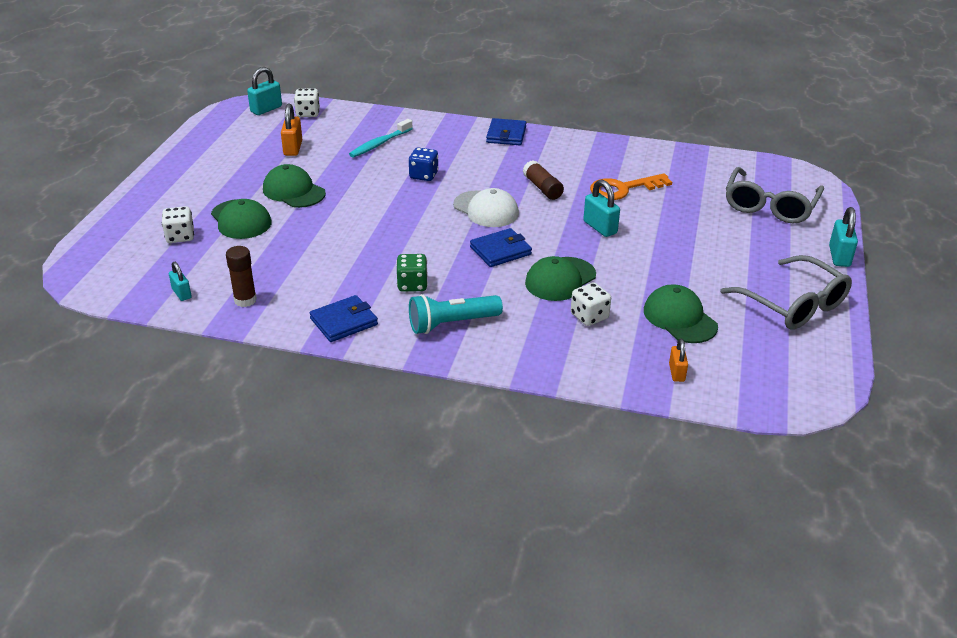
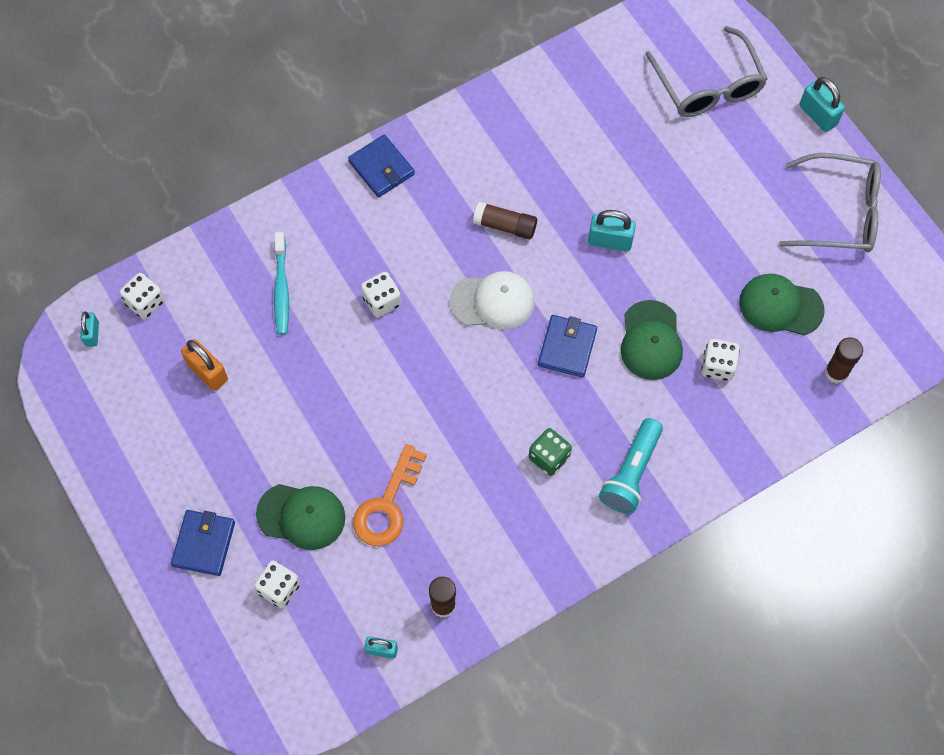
camera: 45 degrees left, 30 degrees up
turquoise padlock [247,67,282,115] -> turquoise padlock [80,311,99,347], size x0.64
green cap [263,164,326,208] -> none
blue wallet [310,295,378,342] -> blue wallet moved to [171,510,235,576]
blue dice [409,147,438,181] -> white dice [361,272,401,318]
orange key [590,173,672,200] -> orange key moved to [353,444,427,546]
orange padlock [669,339,688,382] -> brown glue stick [825,337,863,384]

